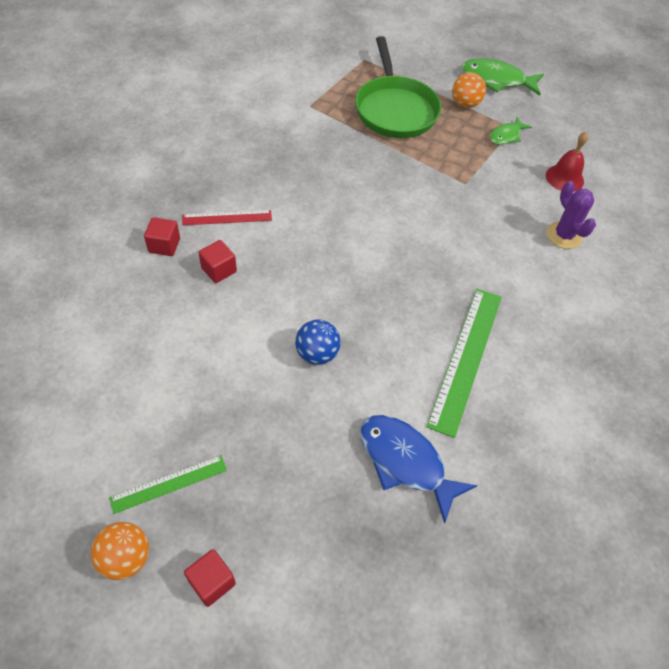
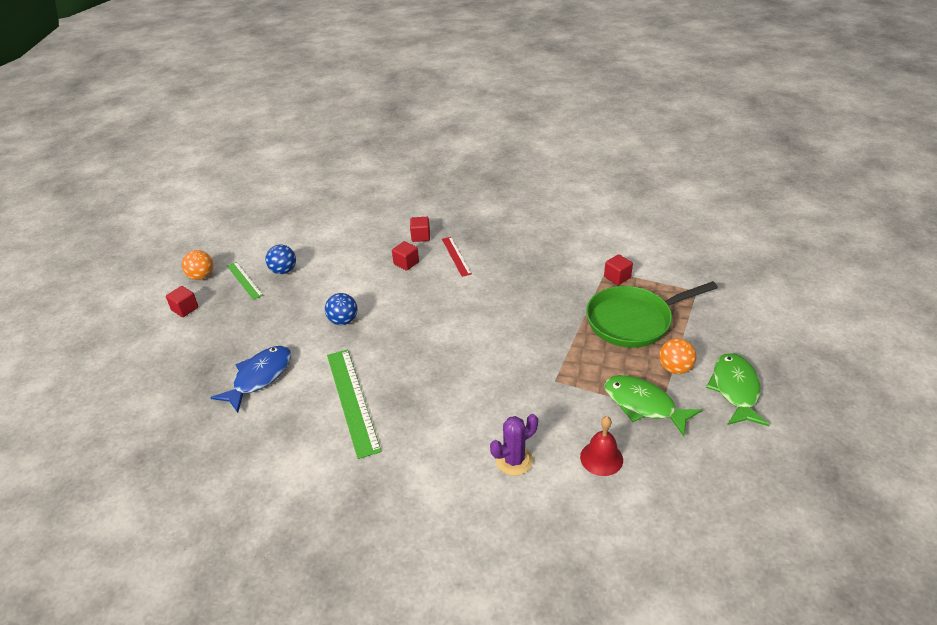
camera: 85 degrees right, 15 degrees down
green ruler [426,289,502,438] -> green ruler turned 60 degrees clockwise [327,349,381,459]
green fish [490,117,532,144] -> green fish [604,375,702,436], size x1.76
none -> blue ball [265,245,296,274]
none -> red cube [604,254,633,285]

